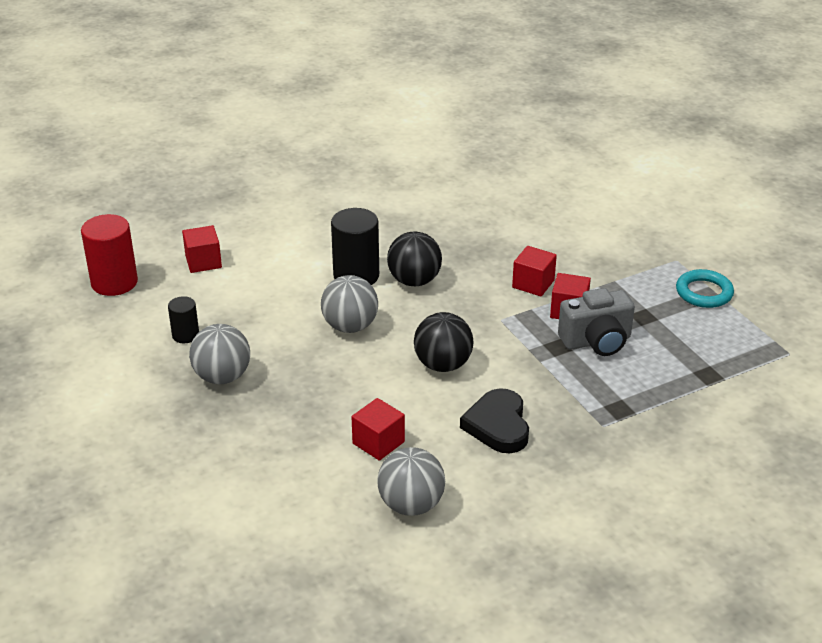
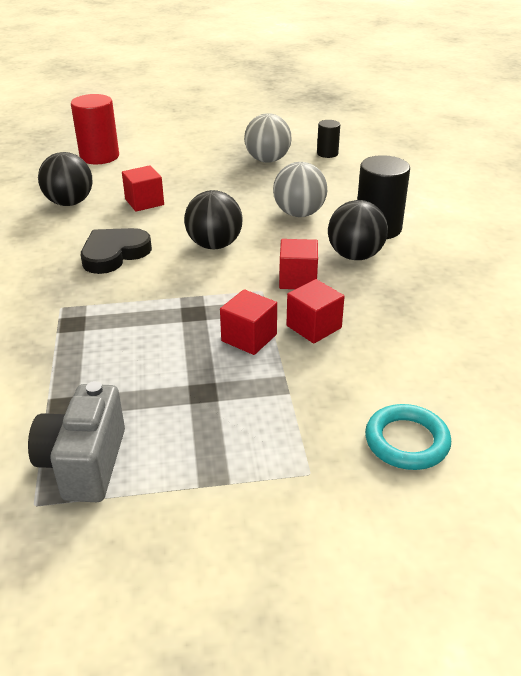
camera: 110 degrees right, 0 degrees up
red cylinder [81,214,138,296] -> red cylinder moved to [71,94,119,164]
red cube [182,225,222,273] -> red cube moved to [279,239,318,289]
grey ball [377,447,445,516] -> black ball [38,152,92,206]
black heart [460,388,529,453] -> black heart turned 60 degrees counterclockwise [81,228,152,274]
grey camera [558,288,635,356] -> grey camera moved to [28,381,125,502]
turquoise ring [676,269,734,308] -> turquoise ring moved to [365,404,451,470]

